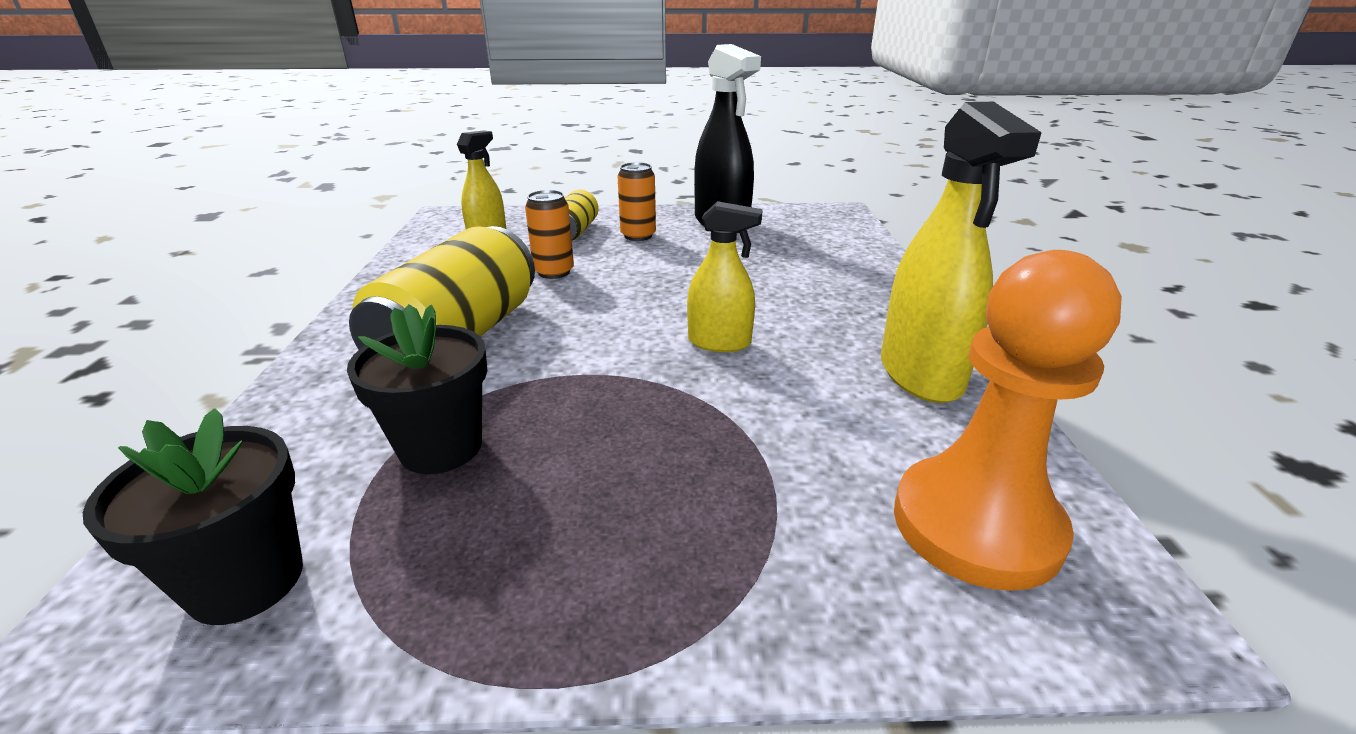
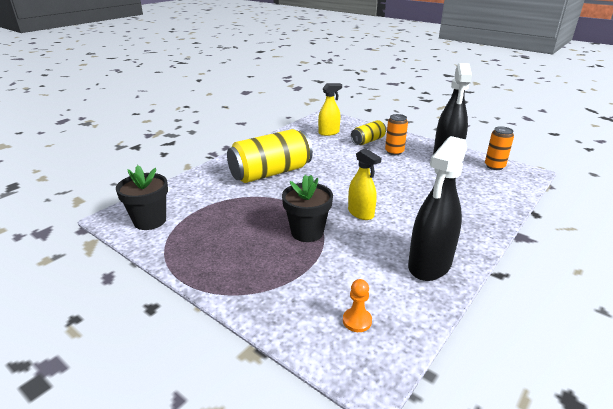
camera: 40 degrees right, 0 degrees up
black flower pot [347,304,488,474] -> black flower pot moved to [282,174,333,242]
orange can [525,190,574,279] -> orange can moved to [485,126,514,170]
yellow spray bottle [881,102,1042,403] -> black spray bottle [408,136,467,281]
orange pawn [894,250,1122,591] -> orange pawn [343,279,372,332], size x0.40

